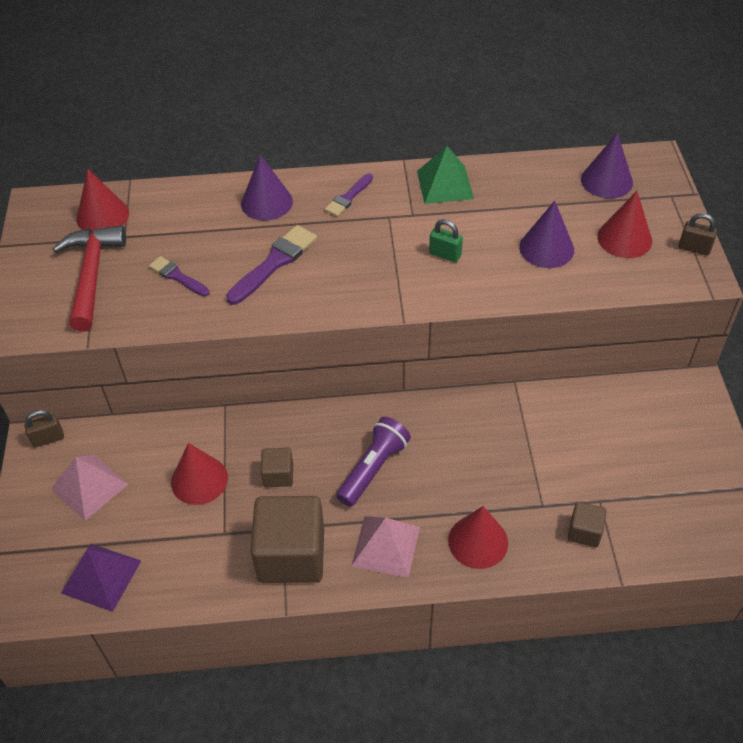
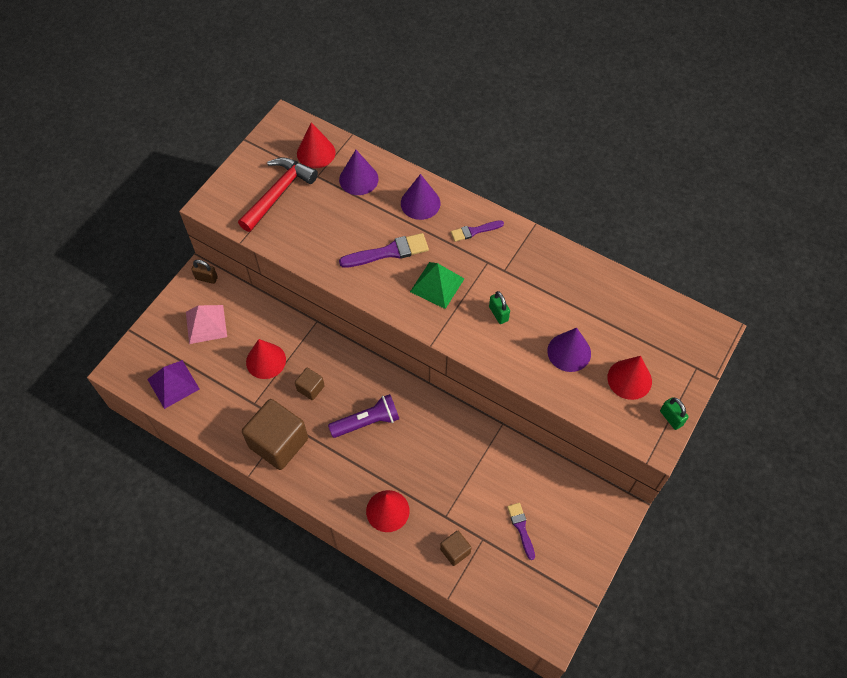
camera: 35 degrees right, 10 degrees up
purple brush [149,256,209,296] -> purple brush moved to [507,503,535,560]
pink pyramid [351,516,420,578] -> none
green pyramid [417,146,474,204] -> green pyramid moved to [410,262,465,309]
purple cone [581,133,633,199] -> purple cone moved to [339,150,379,195]
brown padlock [678,213,717,256] -> green padlock [660,397,689,430]

